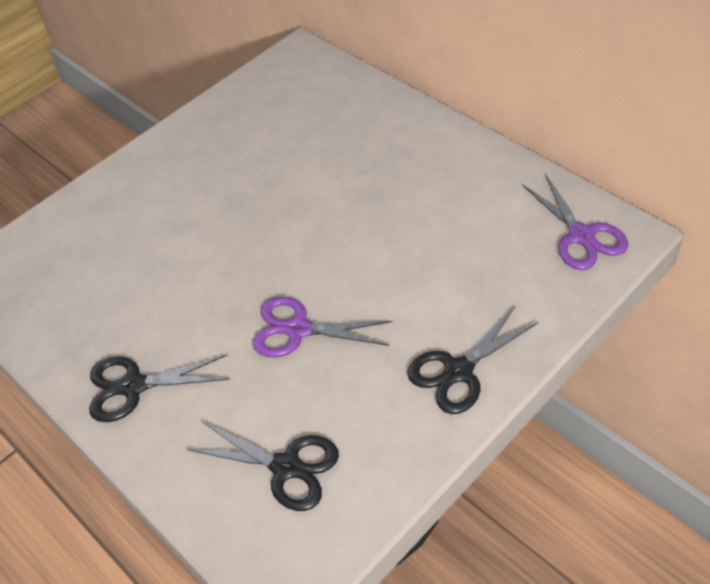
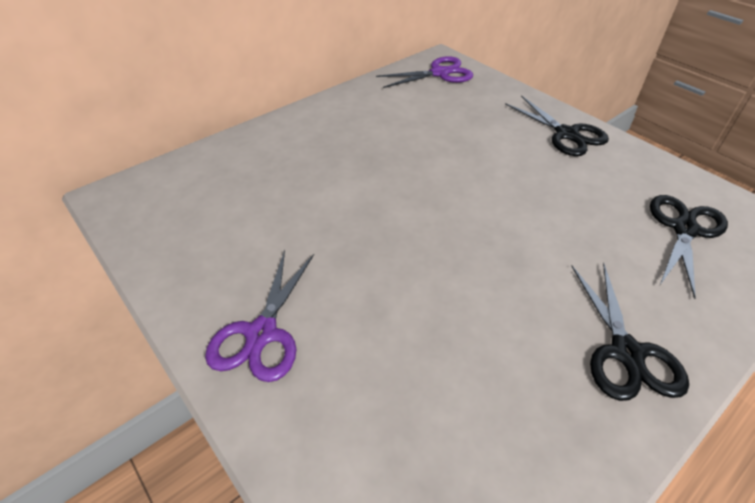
camera: 90 degrees left, 5 degrees down
purple scissors [252,297,393,358] -> purple scissors moved to [205,250,314,382]

